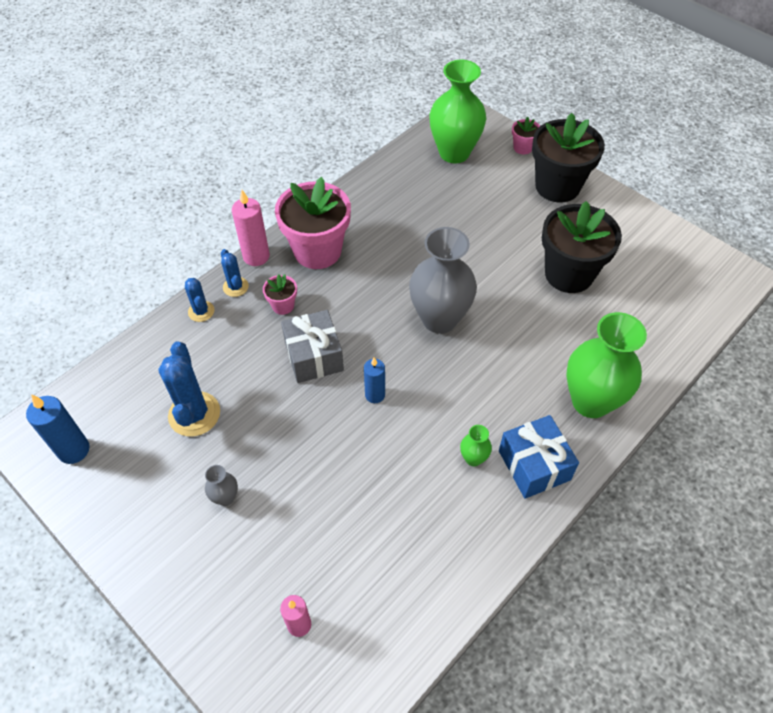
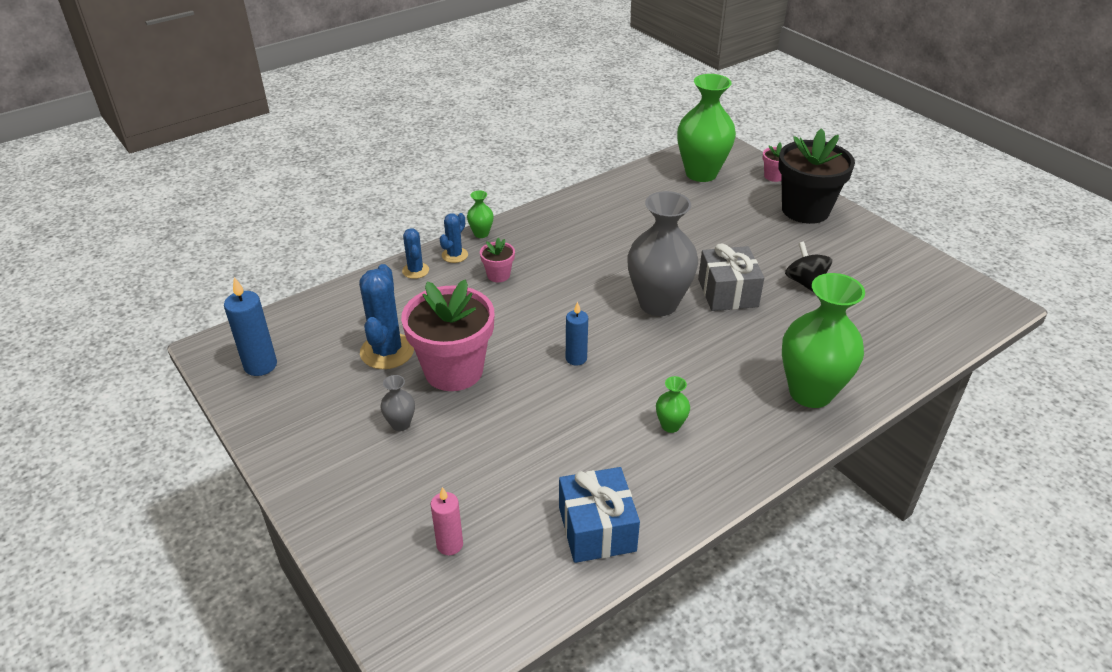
camera: 10 degrees right, 15 degrees down
blue cactus [221,249,249,297] -> blue cactus turned 45 degrees clockwise [440,213,468,263]
pink candle [232,190,270,266] -> green vase [467,190,494,238]
pink flower pot [275,177,351,269] -> pink flower pot moved to [401,279,494,391]
grey gift [281,310,344,383] -> grey gift moved to [698,243,764,311]
blue gift [499,415,579,499] -> blue gift moved to [559,467,640,563]
black flower pot [542,201,622,293] -> black spinning top [785,242,832,292]

